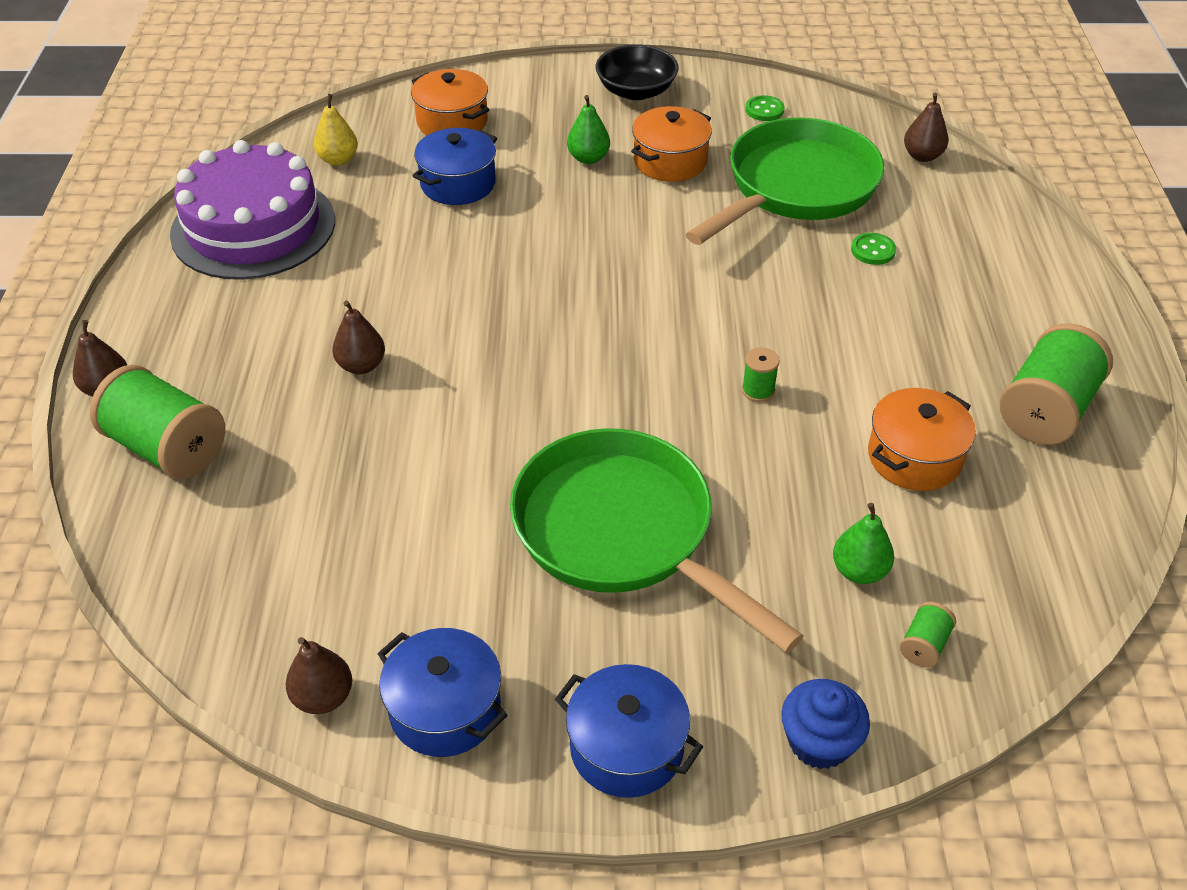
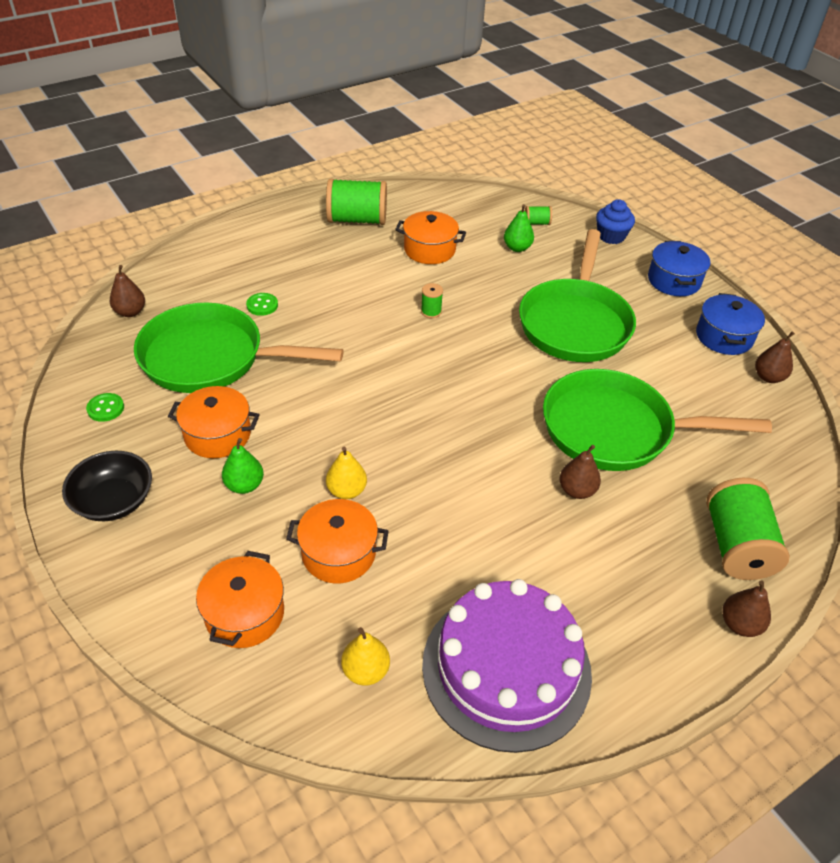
camera: 125 degrees left, 0 degrees up
blue pot [413,128,497,205] -> orange pot [286,499,389,583]
none -> yellow pear [326,447,367,499]
none -> green pan [543,369,772,471]

